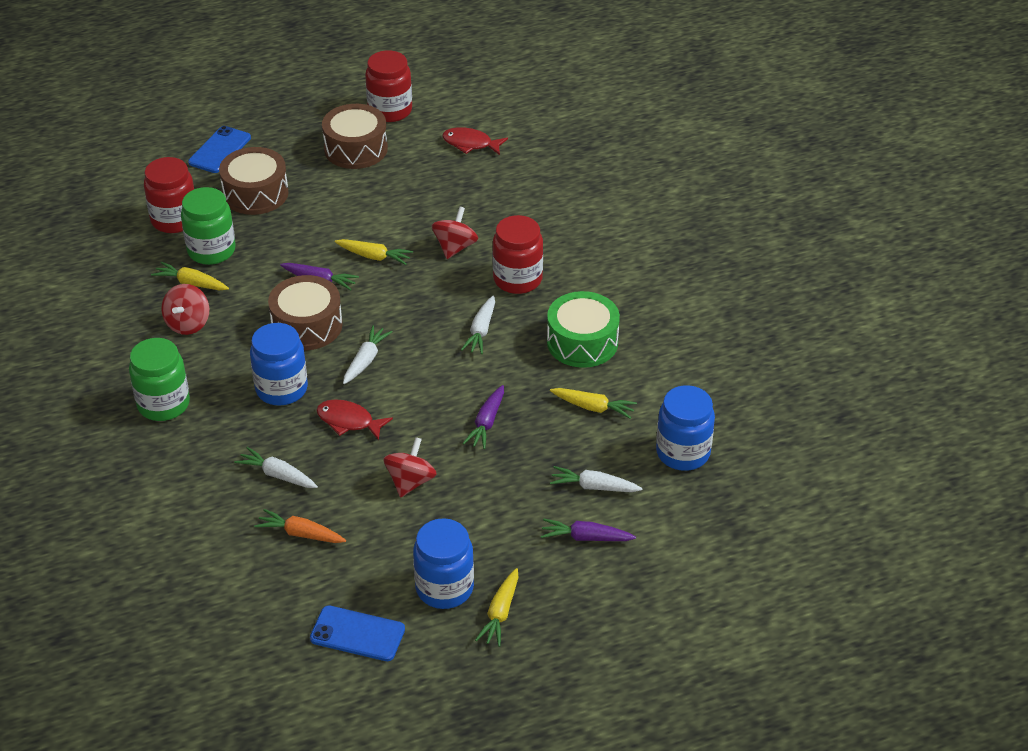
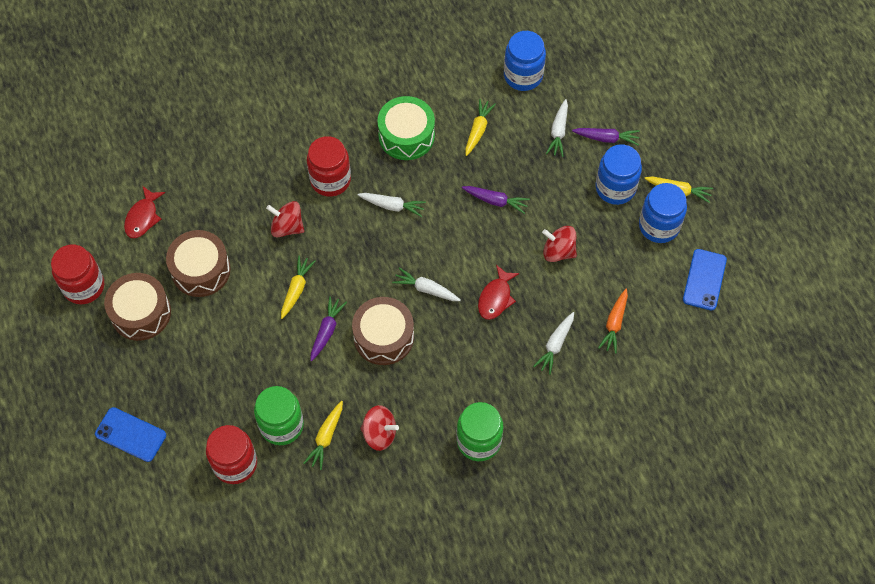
camera: 90 degrees left, 20 degrees up
brown drum [219,147,289,215] -> brown drum moved to [166,230,231,297]
blue jar [250,323,308,406] -> blue jar moved to [596,145,642,205]
purple carrot [541,519,636,541] -> purple carrot turned 90 degrees counterclockwise [572,128,640,145]

